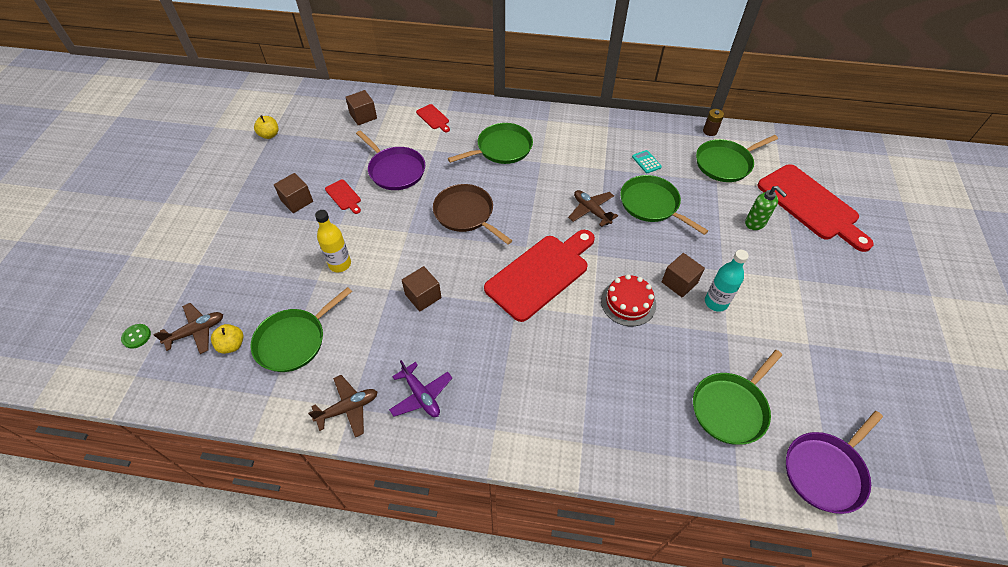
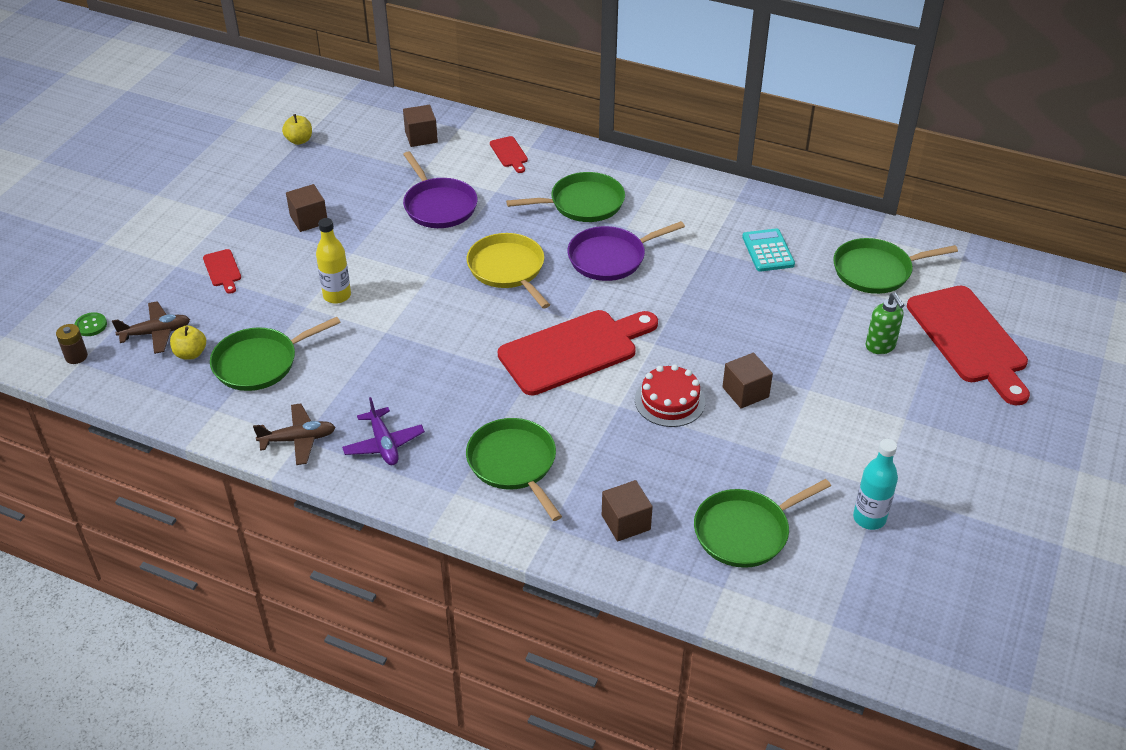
camera: 15 degrees right, 10 degrees down
red cutting board [325,179,361,214] -> red cutting board moved to [203,249,241,294]
brown cube [402,266,441,311] -> brown cube moved to [602,480,653,541]
brown pan [433,184,512,245] -> yellow pan [467,233,550,309]
brown plane [568,190,618,227] -> none
green pan [620,175,708,235] -> green pan moved to [466,418,562,521]
turquoise calculator [632,150,662,173] -> turquoise calculator [742,228,795,272], size x1.54
brown battery [703,109,724,136] -> brown battery moved to [56,324,88,364]
turquoise bottle [705,250,749,312] -> turquoise bottle moved to [853,439,898,530]
purple pan [786,411,883,514] -> purple pan moved to [568,221,685,281]

